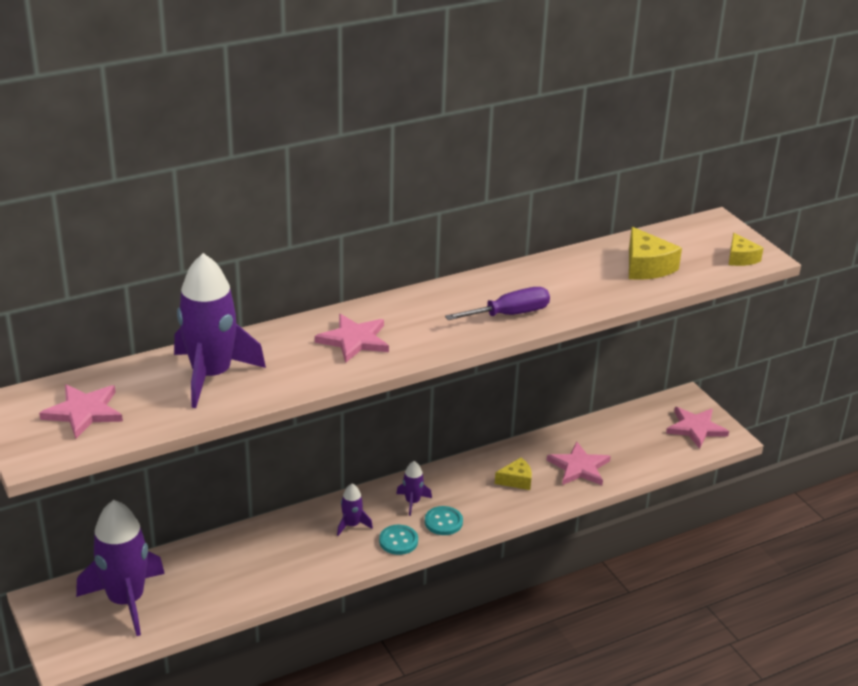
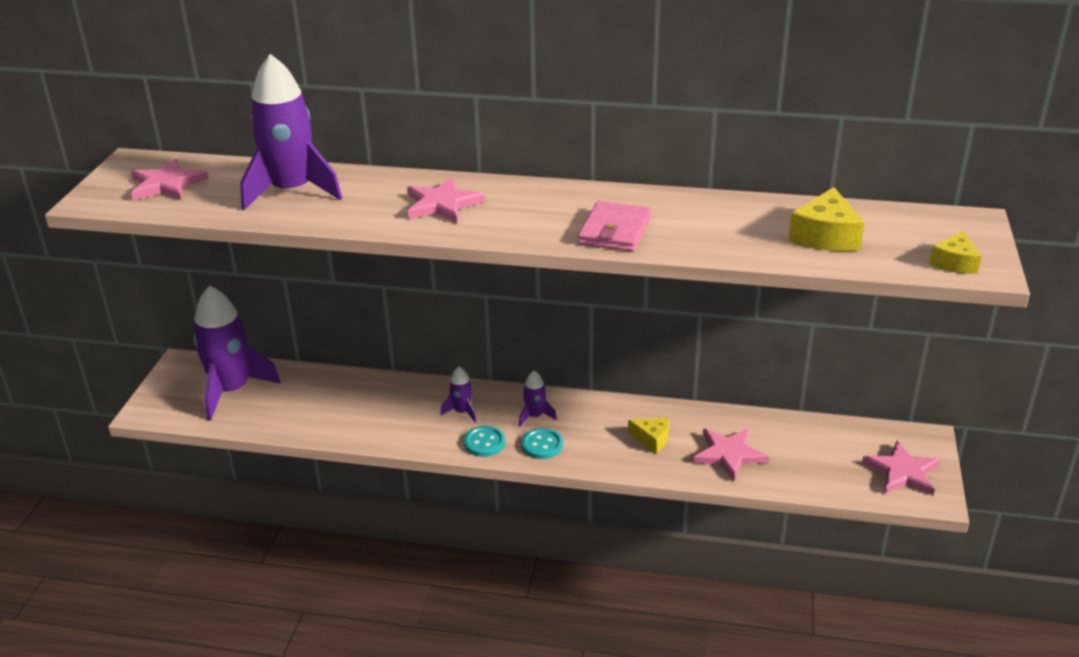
camera: 40 degrees right, 0 degrees up
purple screwdriver [445,287,550,320] -> pink wallet [578,201,651,252]

